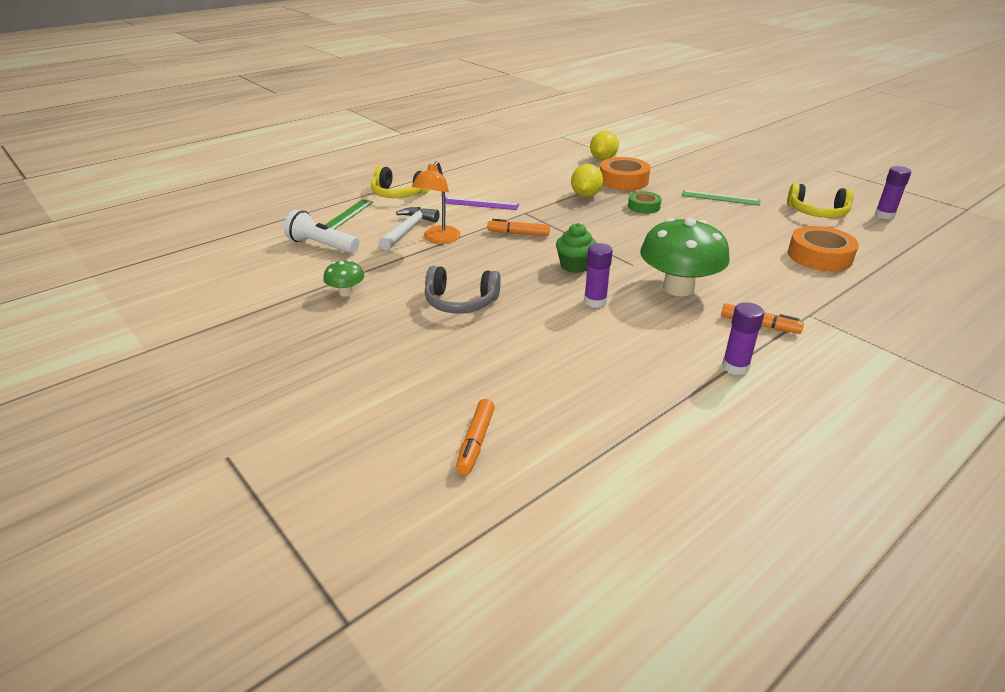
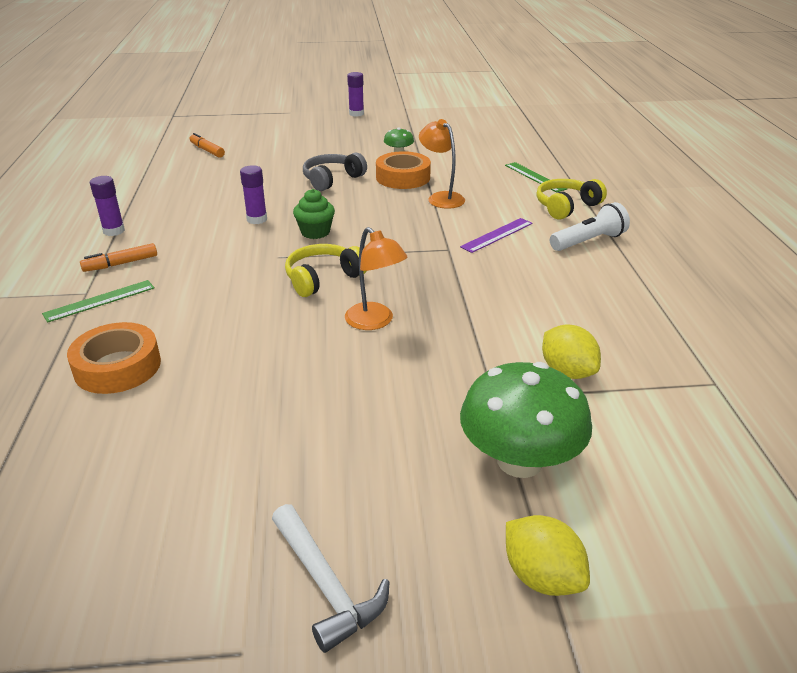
camera: 125 degrees right, 0 degrees up
white flashlight [284,210,359,253] -> white flashlight moved to [550,202,630,251]
white hammer [378,207,440,250] -> white hammer moved to [272,504,390,653]
orange marker [487,219,550,236] -> none
yellow lemon [571,164,603,197] -> yellow lemon moved to [506,515,590,596]
orange tape [600,157,651,190] -> orange tape moved to [376,151,431,189]
green tape [628,191,662,214] -> orange lamp [345,227,407,330]
green mushroom [640,218,730,296] -> green mushroom moved to [460,362,592,478]
green ruler [682,190,760,206] -> green ruler moved to [42,280,155,323]
yellow headphones [787,183,854,218] -> yellow headphones moved to [285,244,367,297]
purple glue stick [875,166,911,220] -> purple glue stick moved to [347,72,364,117]

